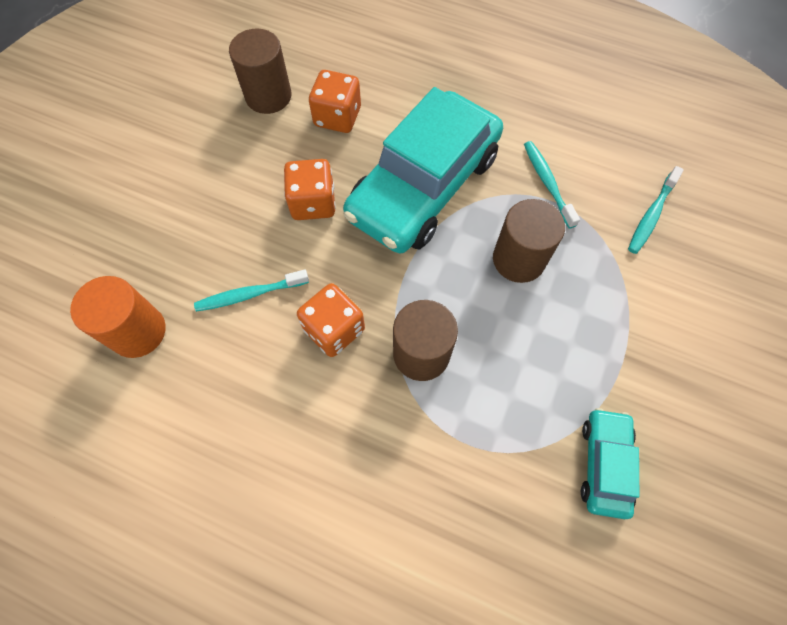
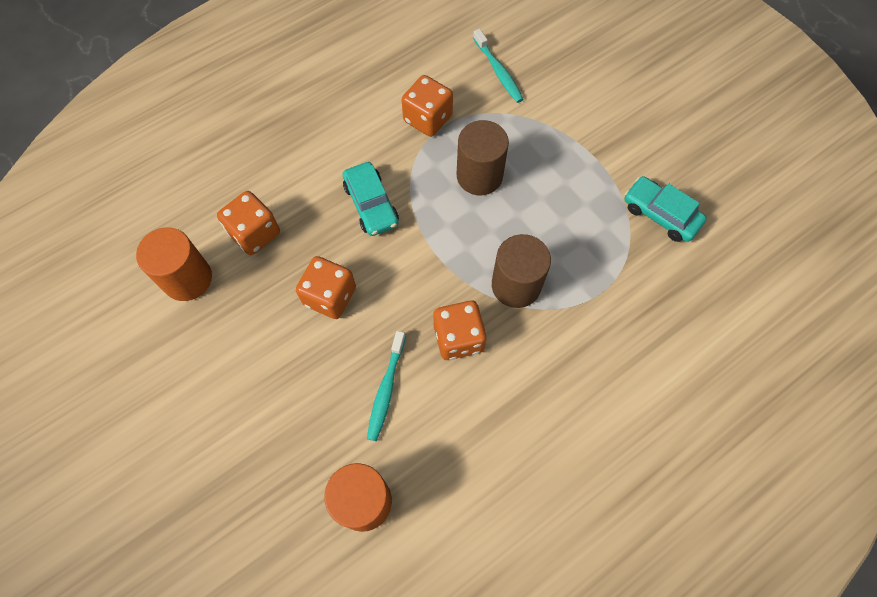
camera: 60 degrees left, 0 degrees up
brown cylinder [229,29,291,114] -> orange cylinder [136,227,212,301]
turquoise car [343,87,503,253] -> turquoise car [343,162,399,236], size x0.47
turquoise toothbrush [524,141,580,229] -> orange dice [402,75,453,137]

